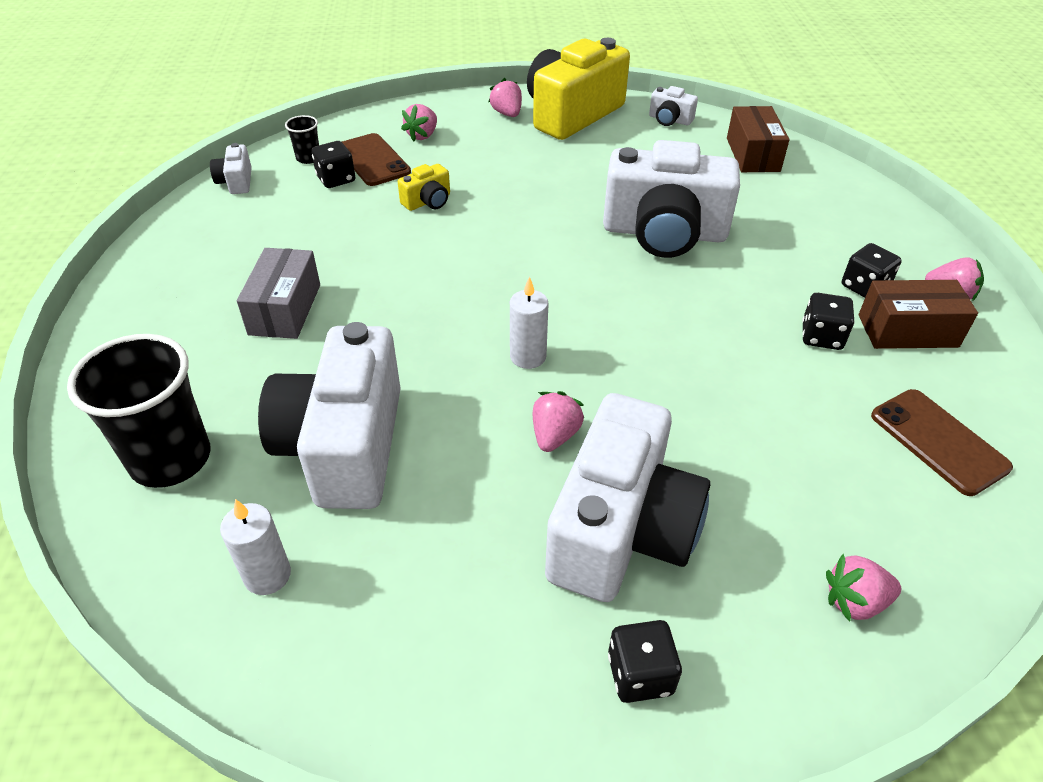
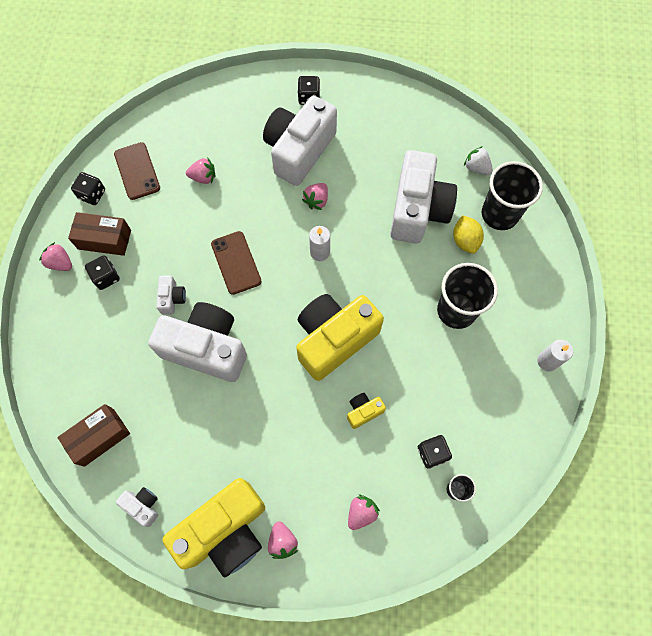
camera: 170 degrees left, 25 degrees up
white camera [210,143,252,194] -> white camera moved to [156,276,186,314]
white candle [220,499,291,595] -> white candle moved to [537,340,573,371]
grey box [237,248,320,339] -> black cup [437,263,498,329]
brown phone [342,133,411,186] -> brown phone moved to [211,231,262,295]
brown box [727,106,789,172] -> brown box turned 45 degrees clockwise [57,404,130,467]
black dice [802,293,855,350] -> black dice moved to [71,172,105,205]
pink strawberry [826,554,901,622] -> pink strawberry moved to [186,157,215,184]
none -> yellow camera [296,294,384,381]
none -> yellow lemon [453,215,484,254]
none -> white strawberry [464,146,493,175]

